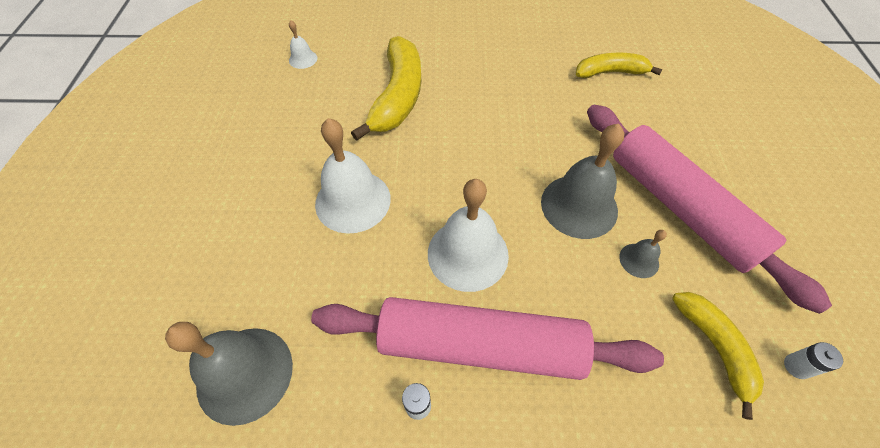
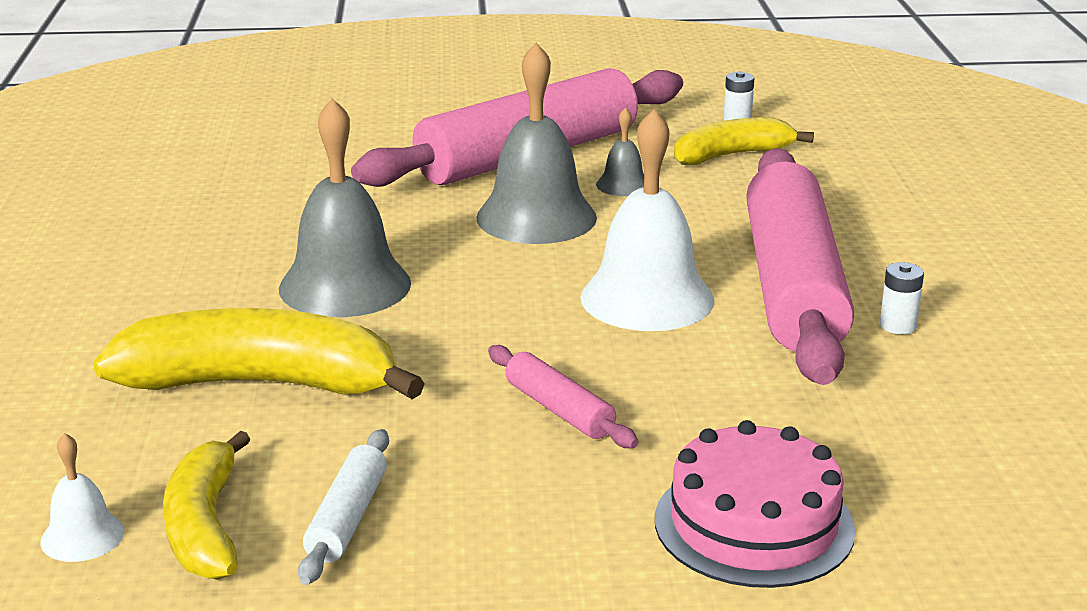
camera: 95 degrees left, 30 degrees down
grey bell [165,322,293,426] -> grey bell moved to [279,98,411,317]
white bell [315,118,391,234] -> pink rolling pin [488,345,638,448]
yellow banana [576,53,663,78] -> yellow banana moved to [163,431,250,580]
none -> white rolling pin [298,429,389,585]
none -> pink cake [655,420,856,588]

